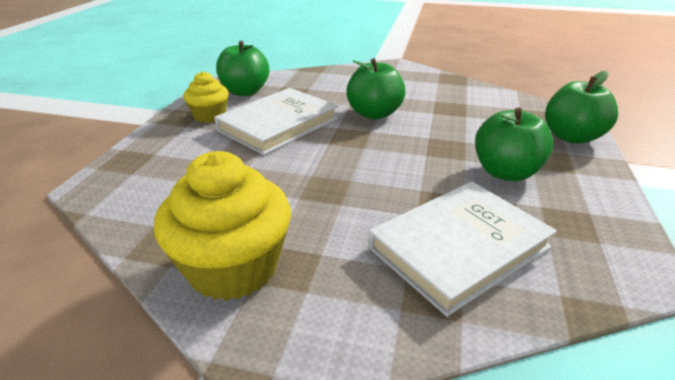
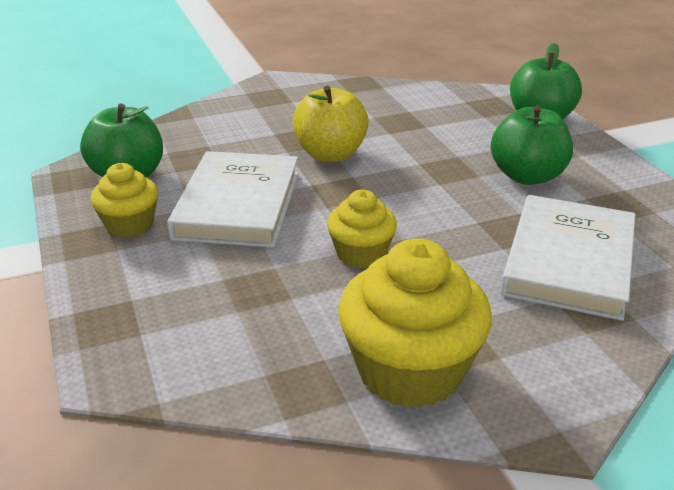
camera: 35 degrees left, 0 degrees up
green apple [346,58,405,120] -> yellow apple [292,86,369,162]
none -> yellow cupcake [327,190,397,268]

